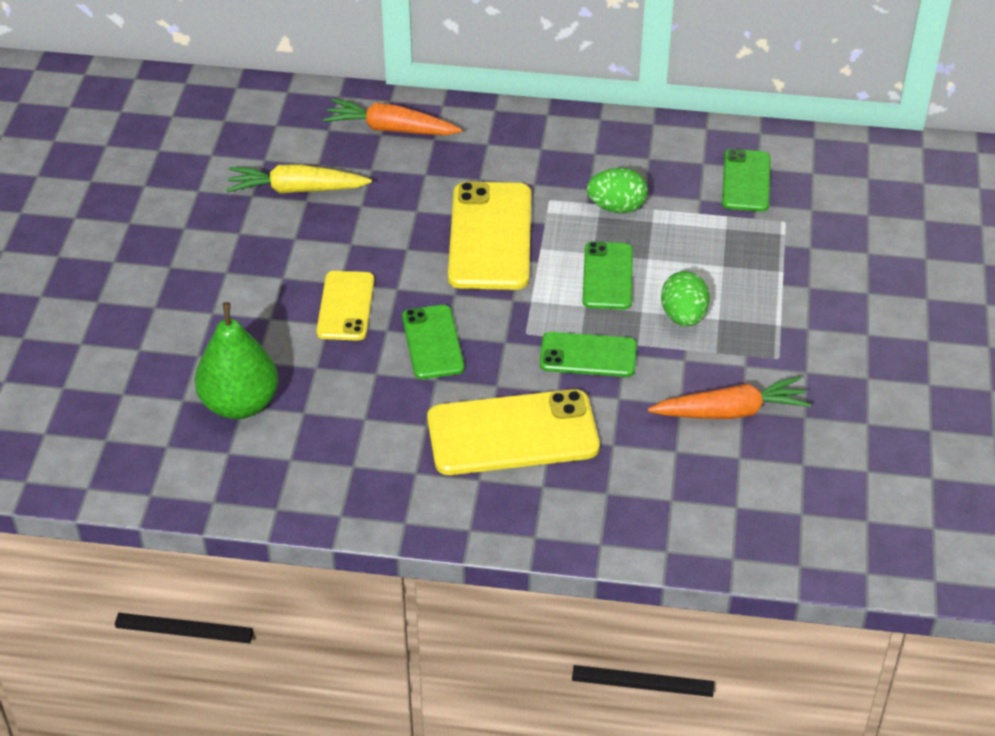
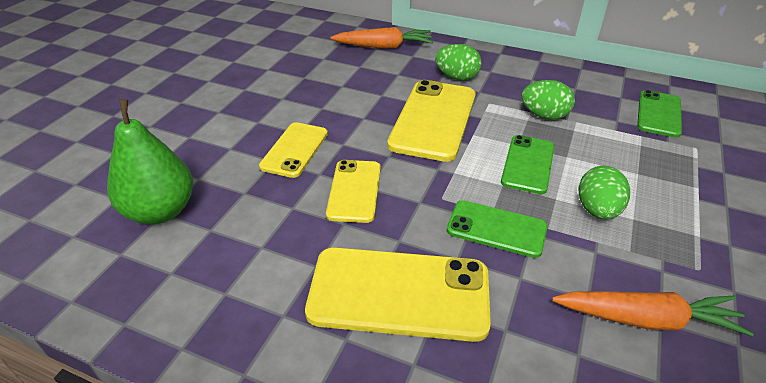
camera: 15 degrees right, 5 degrees down
yellow carrot [226,165,372,193] -> none
orange carrot [323,99,462,135] -> orange carrot turned 150 degrees clockwise [330,27,433,49]
green phone [402,305,464,379] -> yellow phone [326,160,381,223]
none -> green egg [435,44,482,80]

